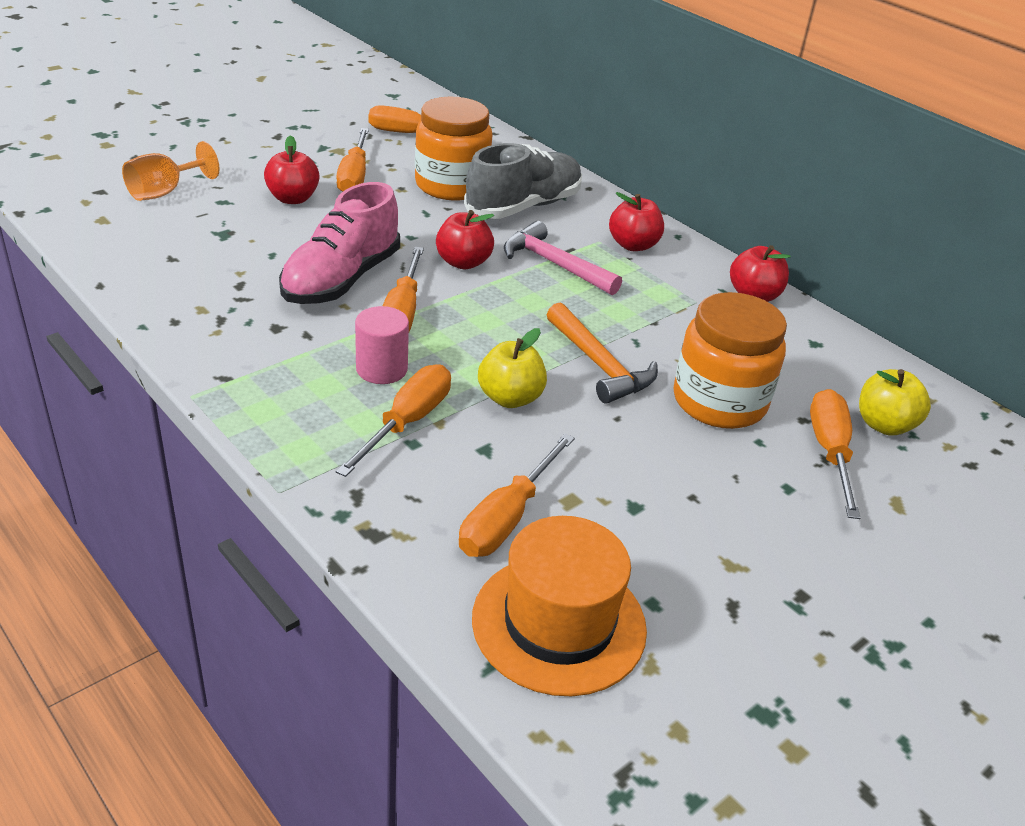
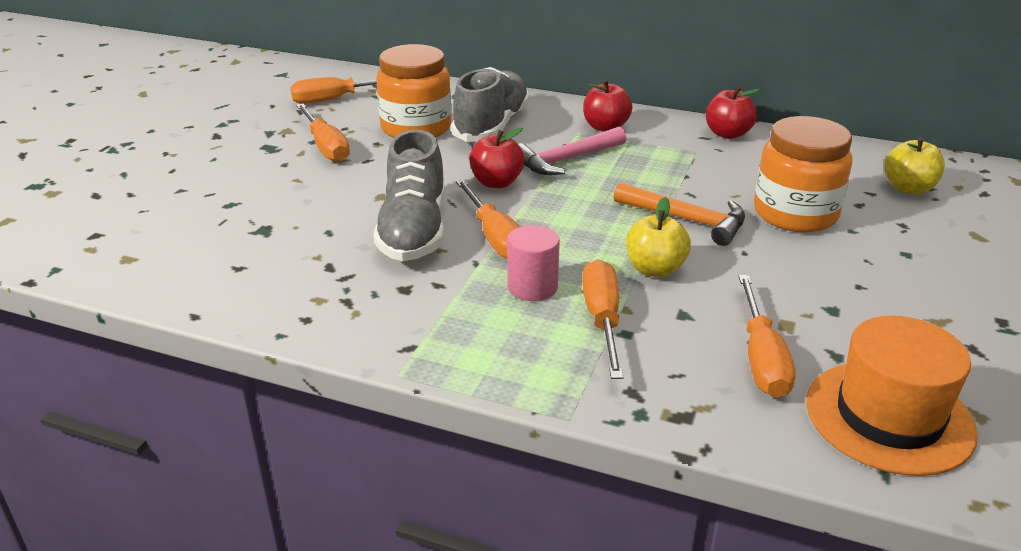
camera: 25 degrees left, 5 degrees down
orange goblet [122,141,219,201] -> none
red apple [264,135,319,204] -> none
pink shoe [279,182,400,304] -> grey shoe [373,130,445,261]
pink hammer [504,221,622,295] -> pink hammer turned 45 degrees counterclockwise [518,126,626,175]
orange screwdriver [810,389,860,519] -> none

